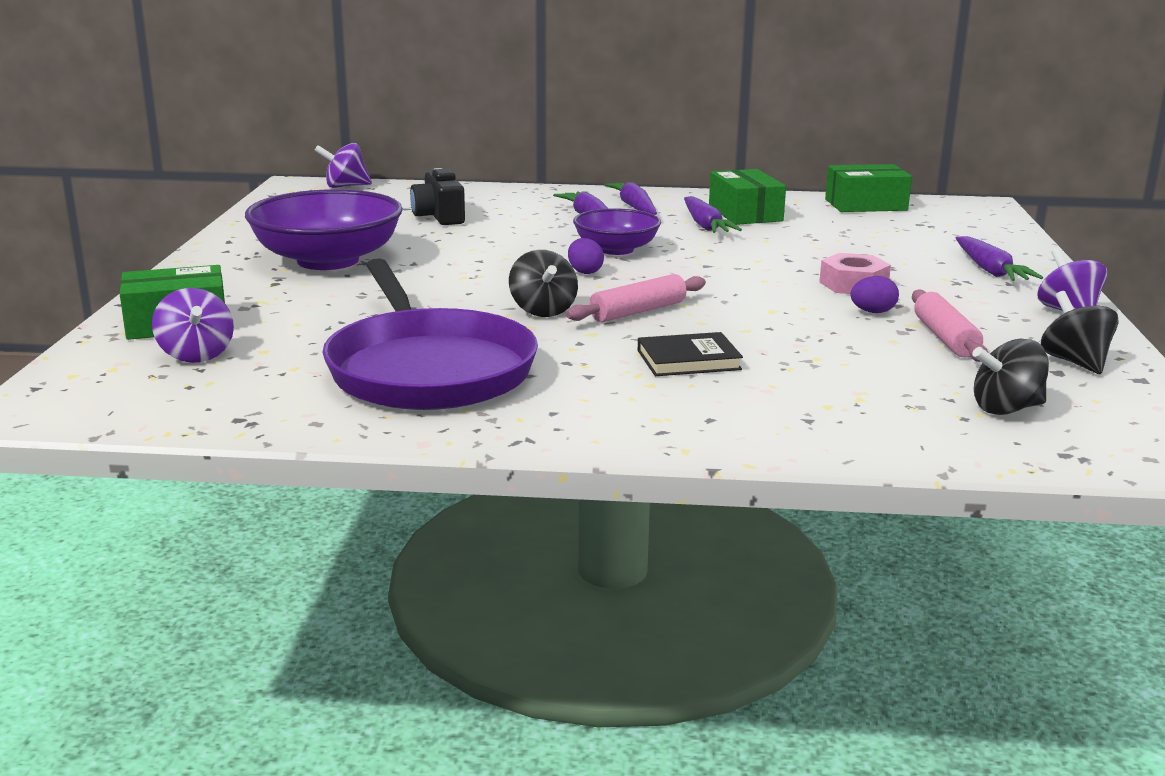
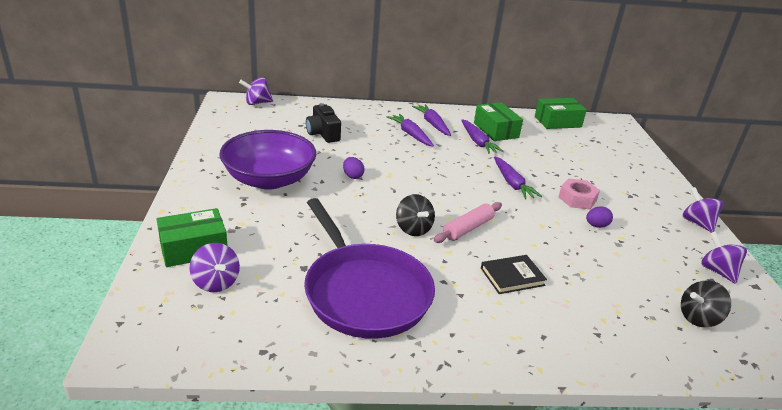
camera: 10 degrees left, 10 degrees up
purple egg [568,238,604,274] -> purple egg moved to [343,157,364,179]
purple bowl [573,208,661,255] -> none
pink rolling pin [912,289,988,362] -> none
purple carrot [956,236,1043,281] -> purple carrot moved to [494,156,542,199]
black spinning top [1041,291,1118,374] -> purple spinning top [701,231,747,284]

